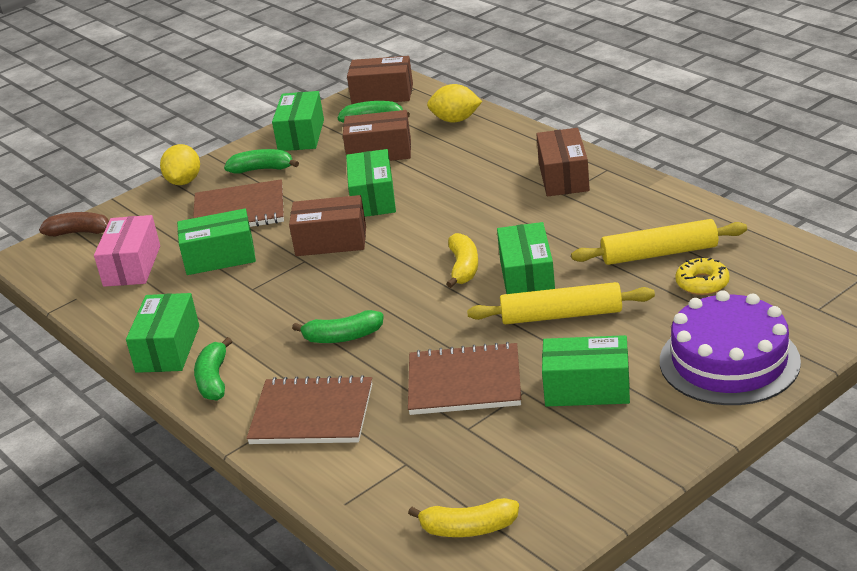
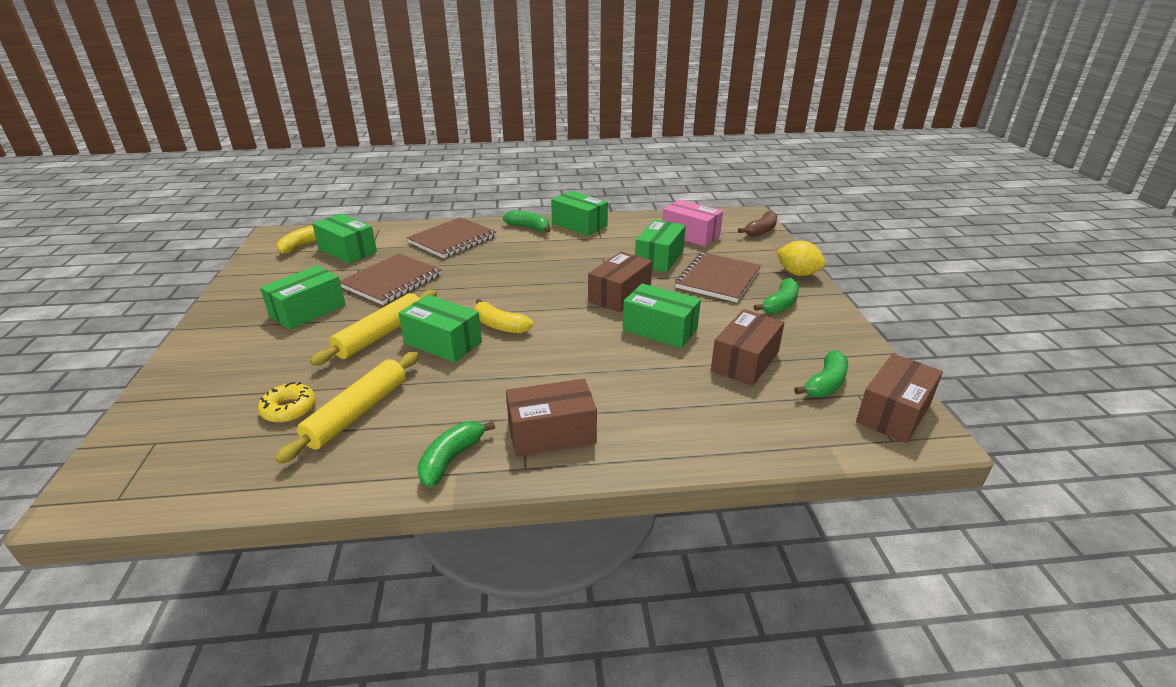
camera: 120 degrees right, 0 degrees up
green box [272,91,324,151] -> green box moved to [312,213,377,264]
green banana [292,310,384,343] -> green banana moved to [417,421,495,487]
yellow lemon [427,84,482,123] -> none
brown box [536,128,590,196] -> brown box turned 45 degrees counterclockwise [506,379,597,457]
purple cake [660,290,801,405] -> none

